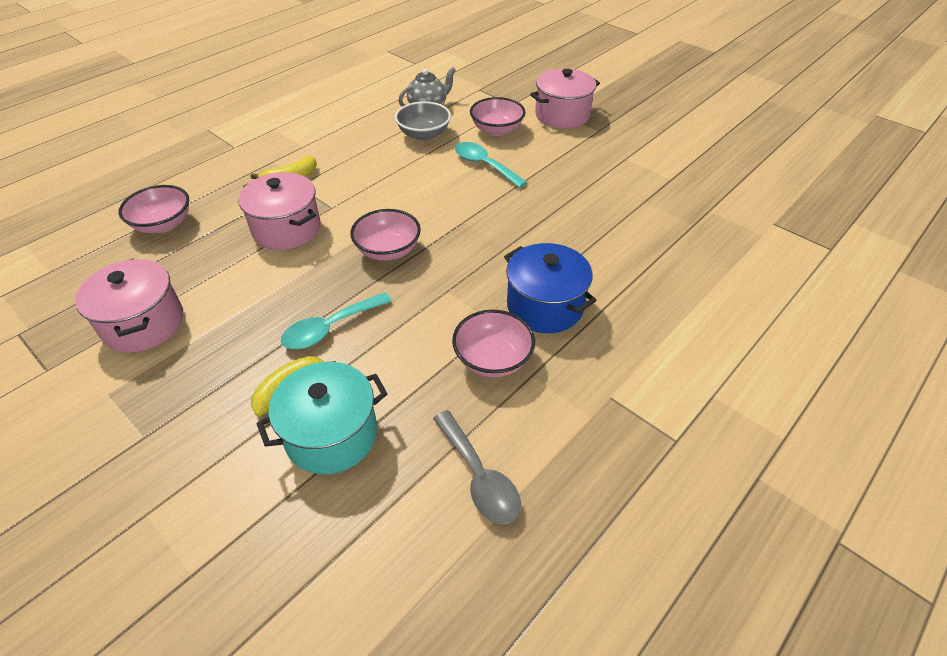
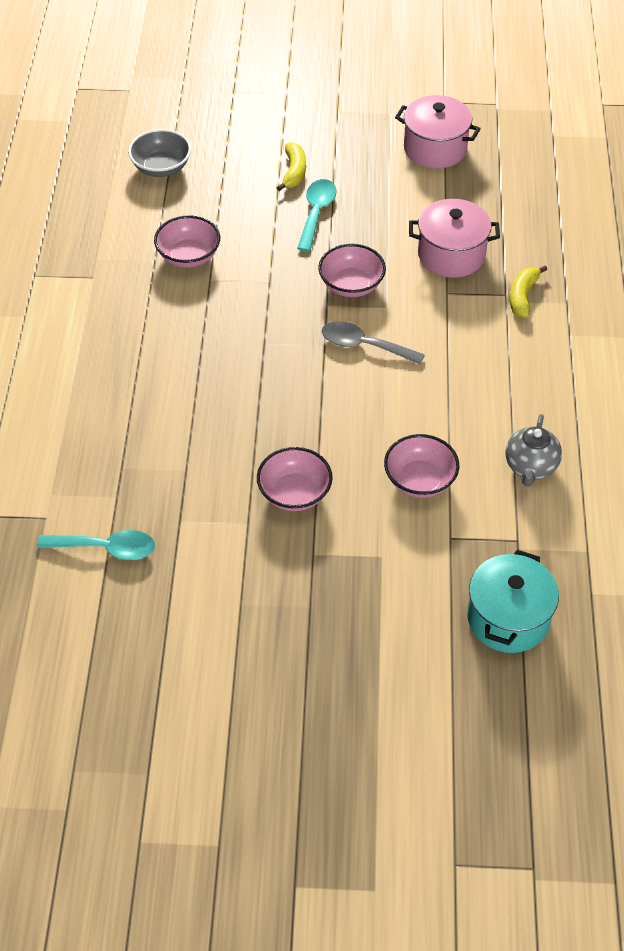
camera: 140 degrees right, 5 degrees up
pink bowl [119,185,189,233] -> pink bowl moved to [257,447,333,511]
turquoise pot [256,362,387,474] -> turquoise pot moved to [468,550,559,653]
grey bowl [395,101,451,141] -> grey bowl moved to [128,129,191,177]
grey spoon [433,410,521,524] -> grey spoon moved to [322,321,425,365]
turquoise spoon [455,142,527,188] -> turquoise spoon moved to [37,530,155,560]
blue pot [504,243,597,333] -> none
pink pot [530,69,600,129] -> none

